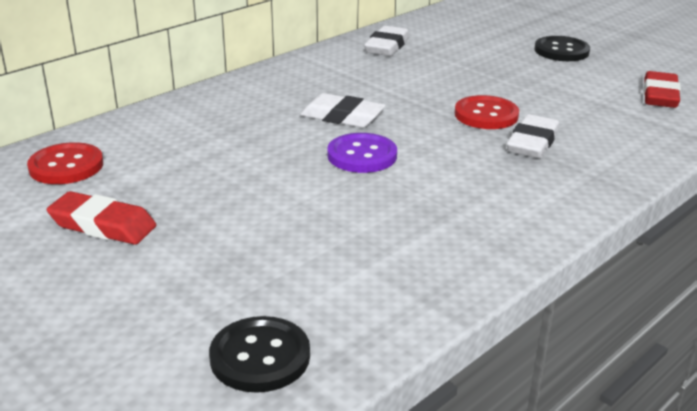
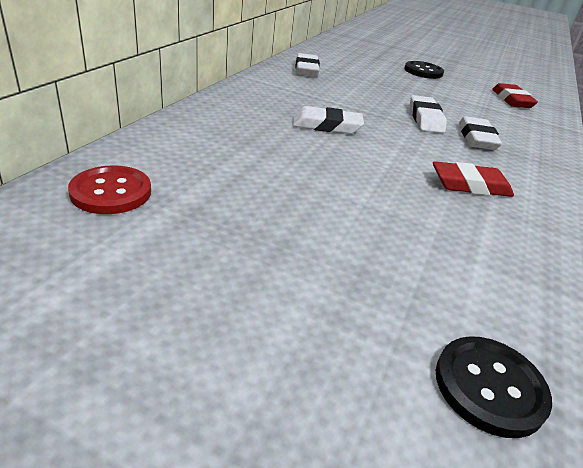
camera: 25 degrees left, 5 degrees up
red eraser [47,191,156,245] -> red eraser moved to [433,161,514,197]
purple button [327,133,397,173] -> none
red button [455,95,519,129] -> white eraser [410,95,447,133]

